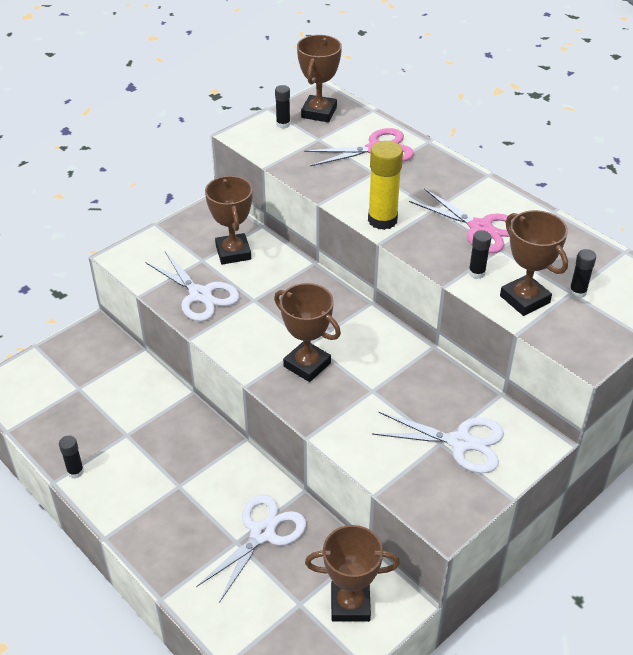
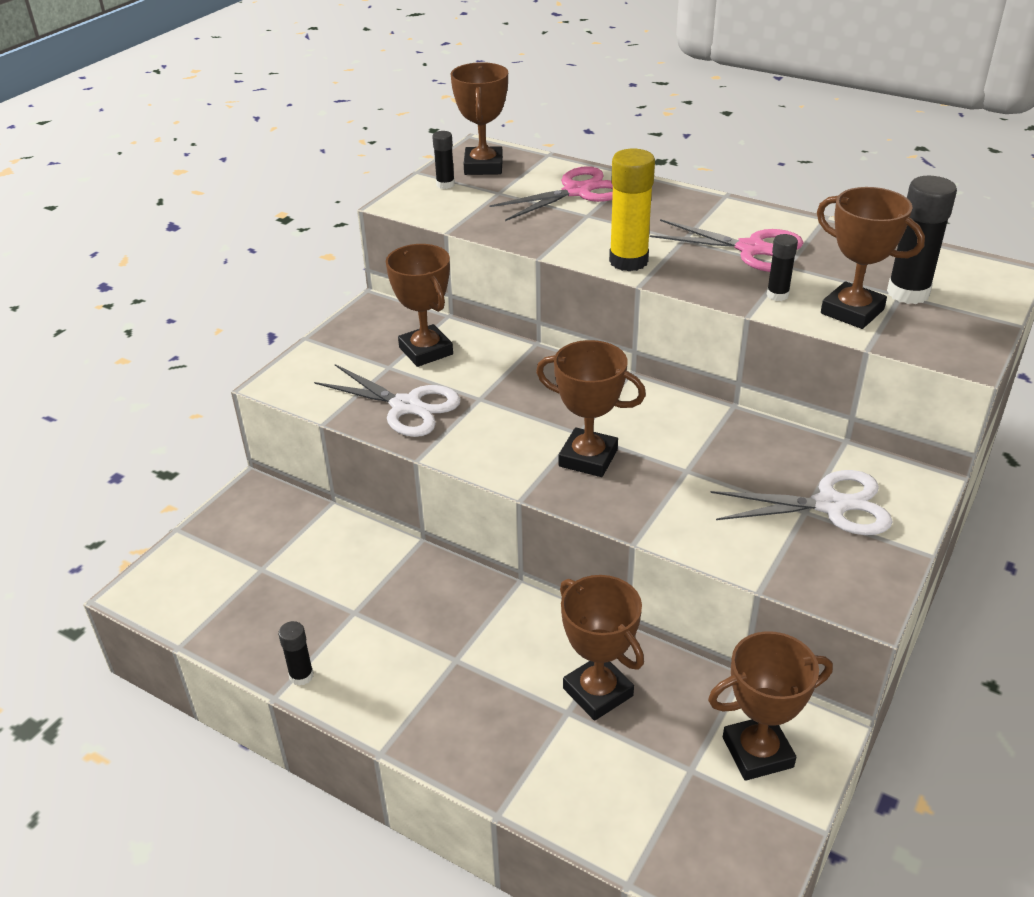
camera: 15 degrees left, 5 degrees down
white scissors [196,494,306,603] -> brown trophy [560,575,644,721]
black glue stick [569,249,596,298] -> black glue stick [887,176,957,304], size x1.86

